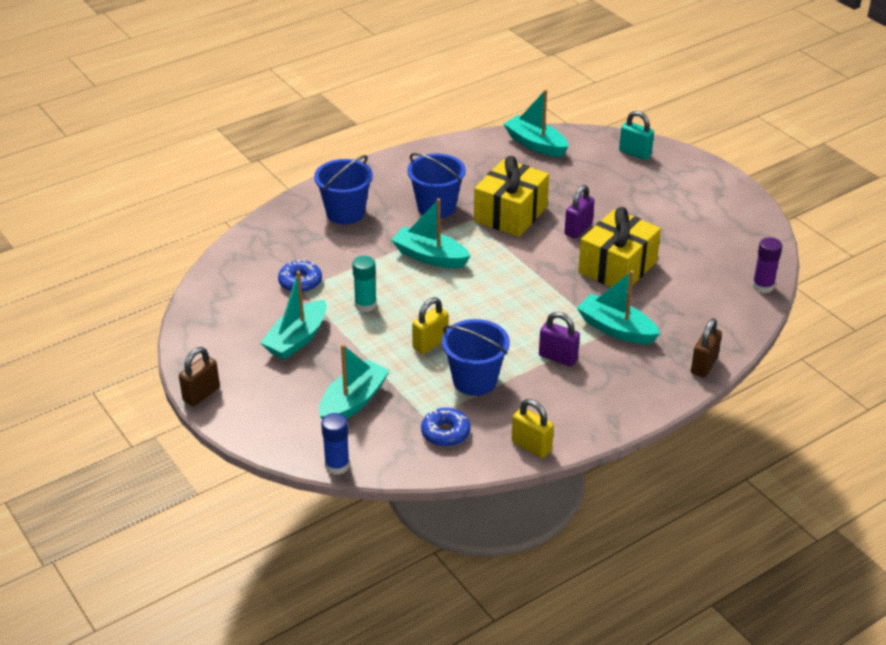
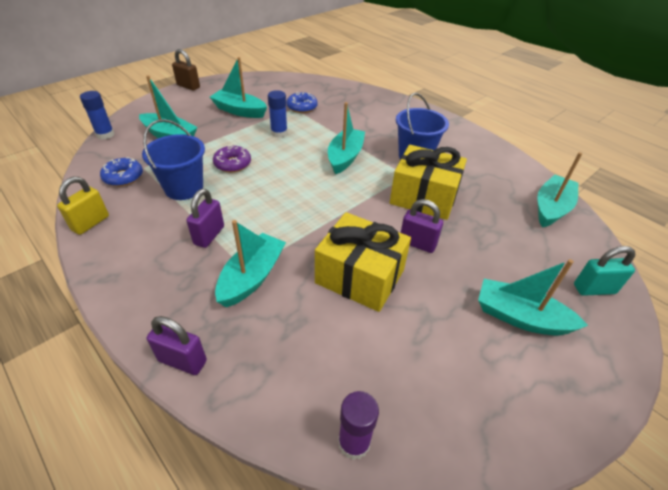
camera: 80 degrees right, 5 degrees up
blue bucket [314,155,373,225] -> none
turquoise glue stick [352,256,377,312] -> blue glue stick [268,90,288,138]
yellow padlock [412,297,449,354] -> purple donut [213,145,251,172]
turquoise padlock [619,111,654,160] -> turquoise padlock turned 60 degrees clockwise [574,246,635,296]
brown padlock [691,318,722,378] -> purple padlock [147,316,207,375]
none -> turquoise boat [478,259,588,336]

